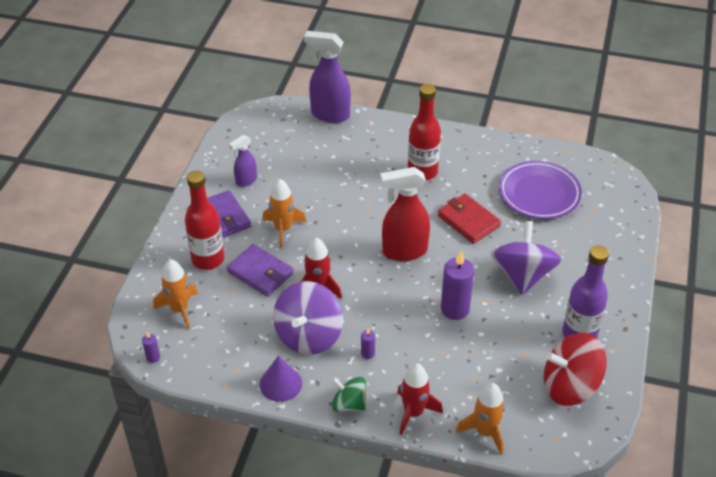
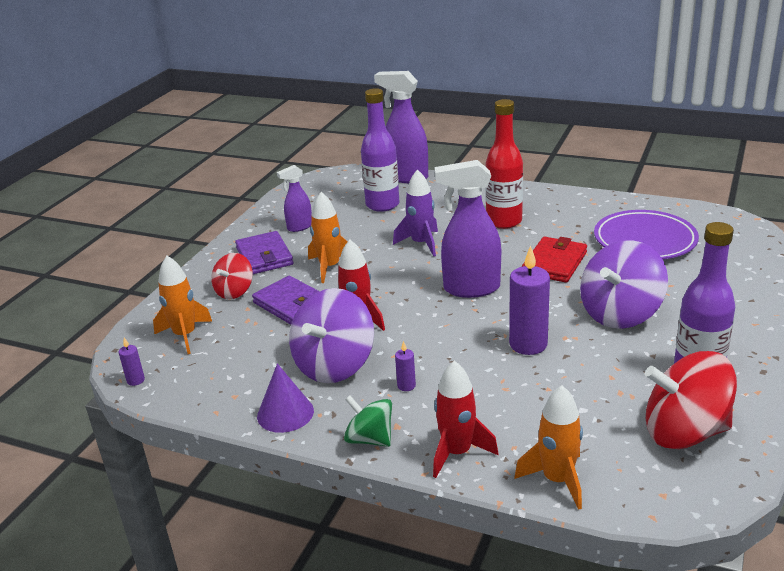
camera: 10 degrees right, 15 degrees down
red bottle [185,170,224,270] -> red spinning top [211,253,253,299]
red spray bottle [380,167,430,261] -> purple spray bottle [435,160,501,298]
red wallet [438,194,501,244] -> red wallet turned 60 degrees clockwise [522,237,587,283]
purple spinning top [491,221,561,295] -> purple spinning top turned 150 degrees counterclockwise [580,240,668,329]
none -> purple bottle [361,88,399,212]
none -> purple rocket [393,169,438,256]

